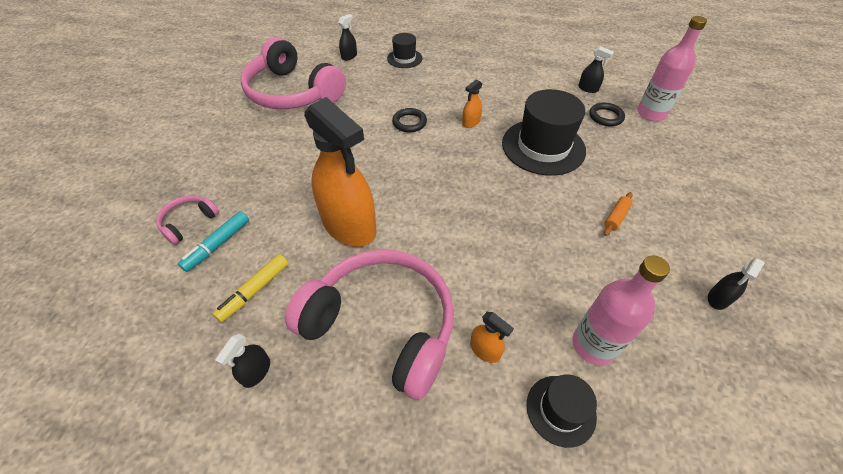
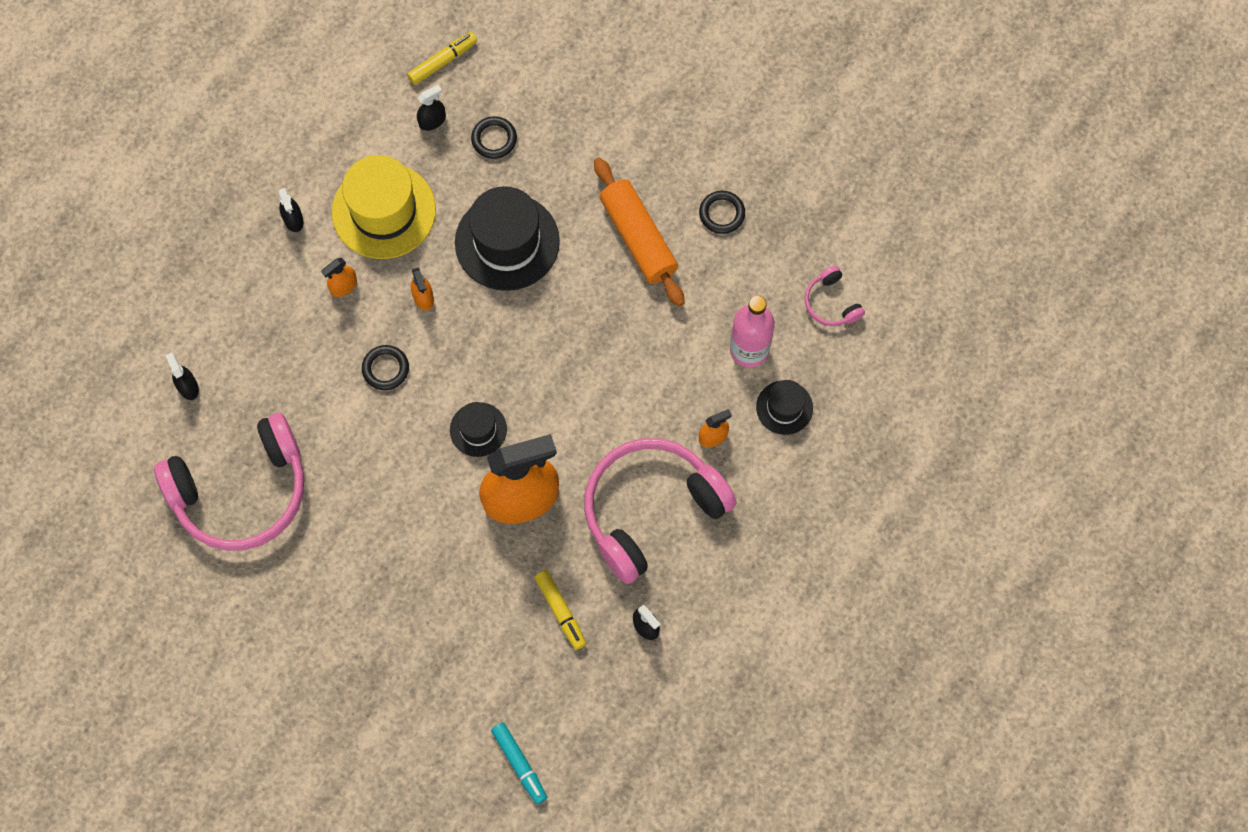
camera: 65 degrees left, 20 degrees up
pink headphones [156,196,219,245] -> pink headphones moved to [805,266,865,326]
turquoise marker [178,211,249,272] -> turquoise marker moved to [491,723,547,804]
black hat [387,33,422,68] -> black hat moved to [450,402,507,457]
orange rolling pin [604,192,633,236] -> orange rolling pin [594,158,684,307], size x2.36
pink bottle [637,16,707,121] -> none
black spray bottle [708,258,765,310] -> black spray bottle moved to [278,188,304,232]
none -> orange spray bottle [321,258,357,297]
none -> yellow hat [332,155,436,259]
none -> yellow marker [407,32,477,85]
none -> black ring [699,191,745,234]

